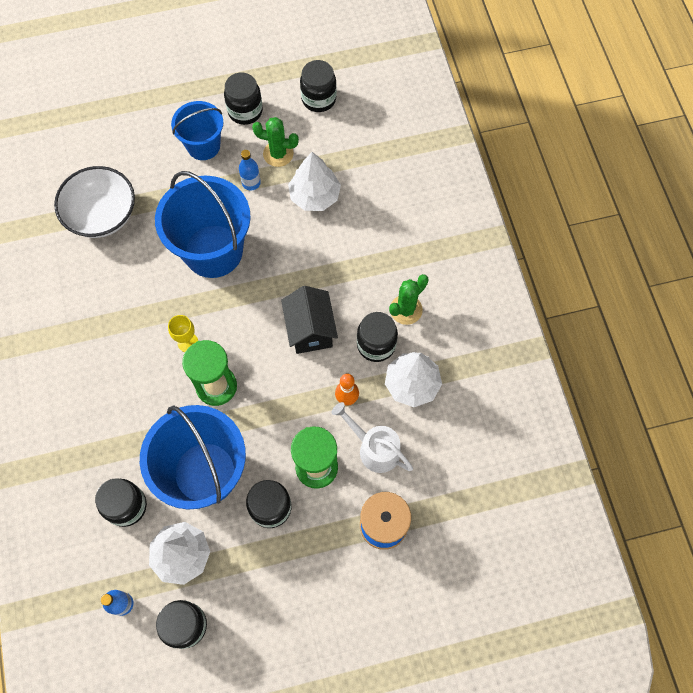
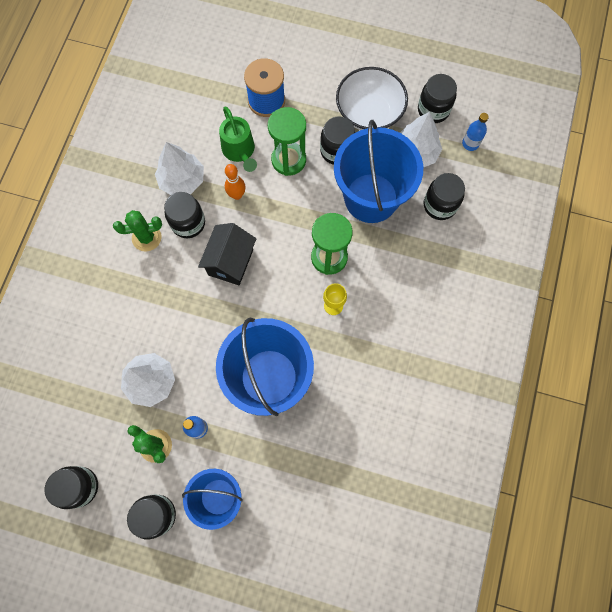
camera: 150 degrees left, 5 degrees up
white bowl [54,166,135,238] -> white bowl moved to [336,67,408,130]
white watering can [331,402,413,473] -> green watering can [219,107,257,172]

